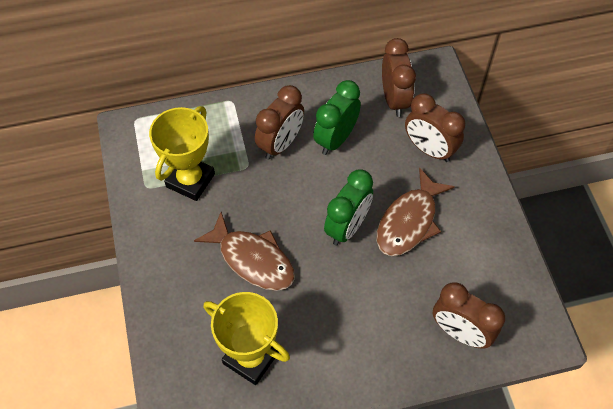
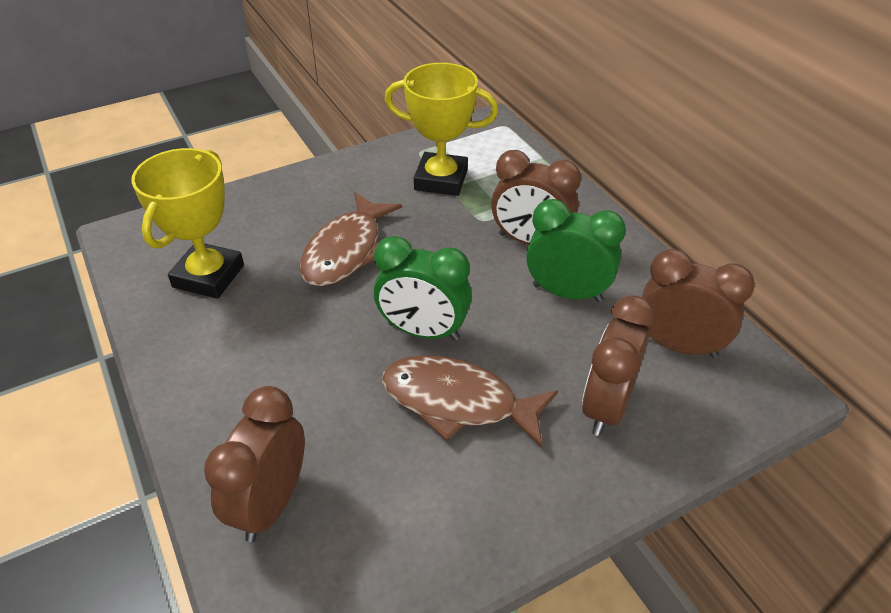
camera: 75 degrees right, 15 degrees down
brown clock [382,38,416,117] -> brown clock turned 135 degrees counterclockwise [642,249,755,357]

